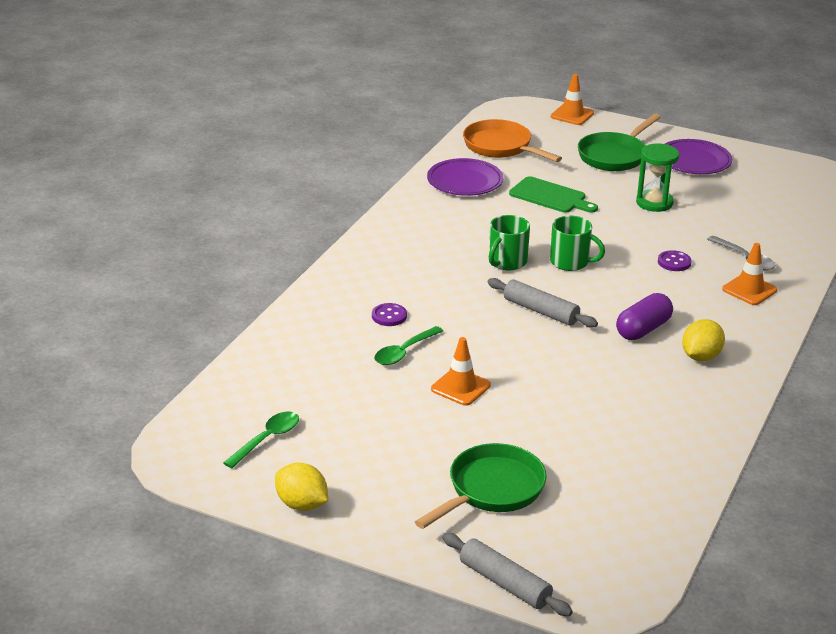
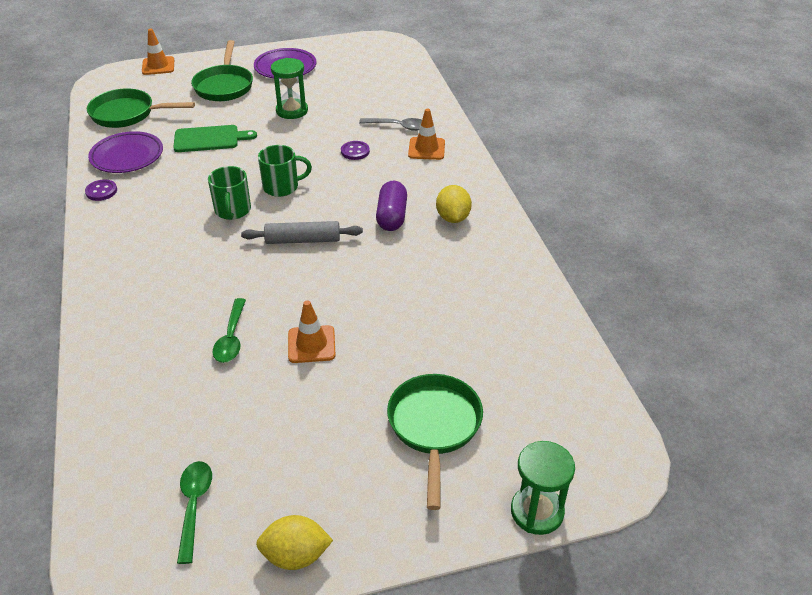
camera: 40 degrees left, 10 degrees up
purple button [372,303,407,326] -> purple button moved to [85,180,117,201]
grey rolling pin [442,533,573,616] -> green hourglass [511,441,575,535]
orange pan [463,119,562,162] -> green pan [87,88,195,128]

